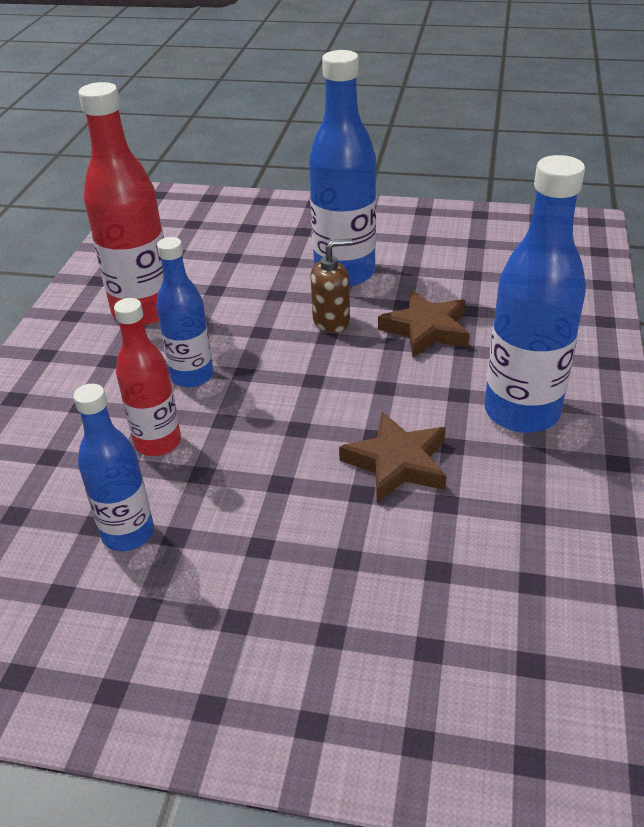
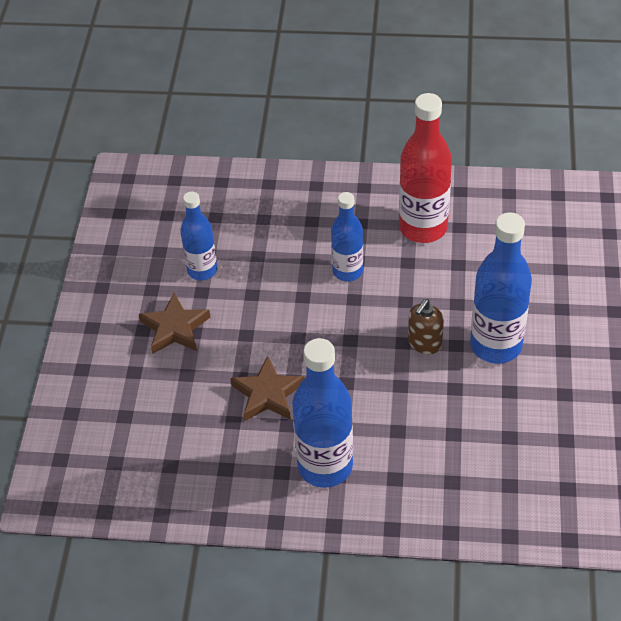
camera: 85 degrees right, 10 degrees up
red bottle [114,298,181,456] -> none
brown soap dispenser [310,239,353,333] -> brown soap dispenser turned 60 degrees clockwise [408,299,444,354]
brown star [378,290,470,358] -> brown star moved to [139,292,210,354]

